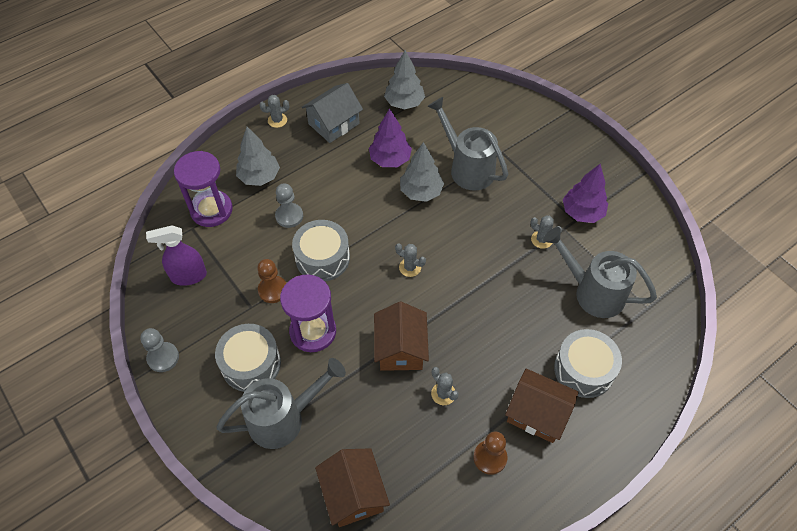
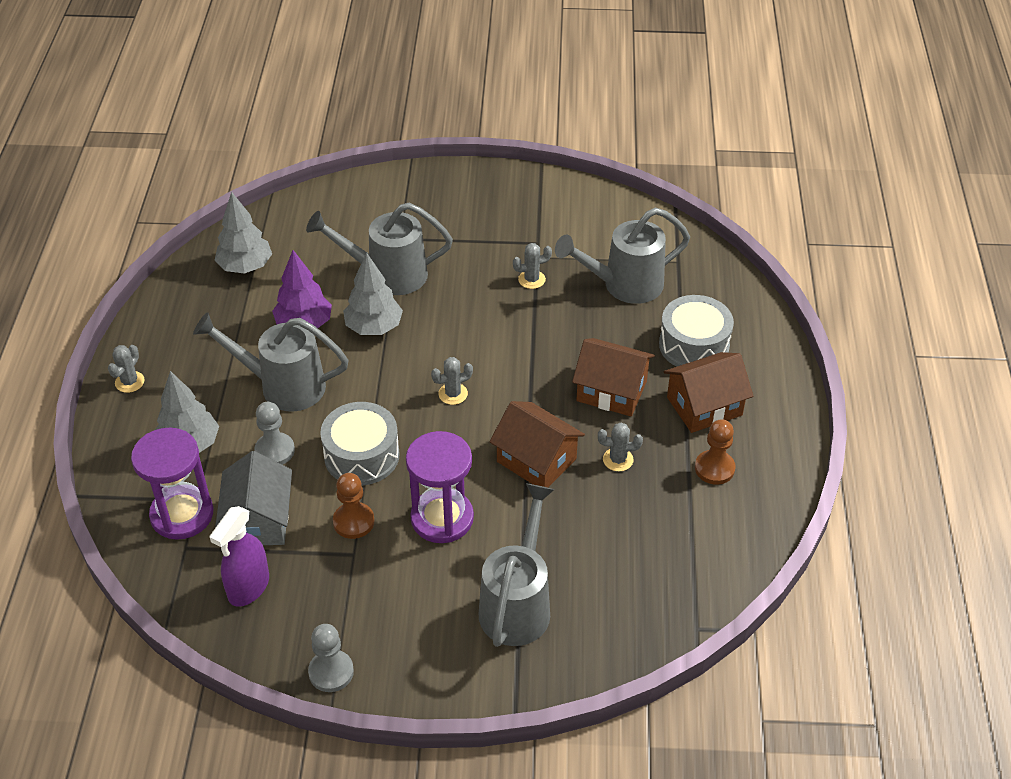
camera: 50 degrees left, 10 degrees down
grey drum [215,324,281,392] -> none
grey house [302,83,363,143] -> grey house moved to [215,451,292,545]
brown house [315,448,390,527] -> brown house moved to [572,338,655,417]
purple tree [563,164,608,223] -> none
none -> grey watering can [193,312,349,412]

